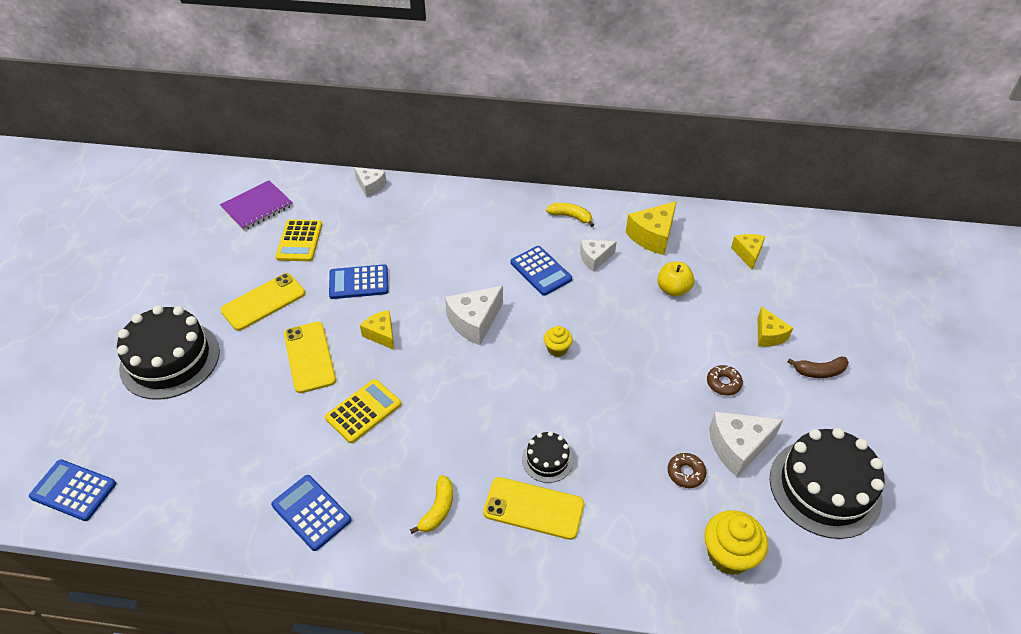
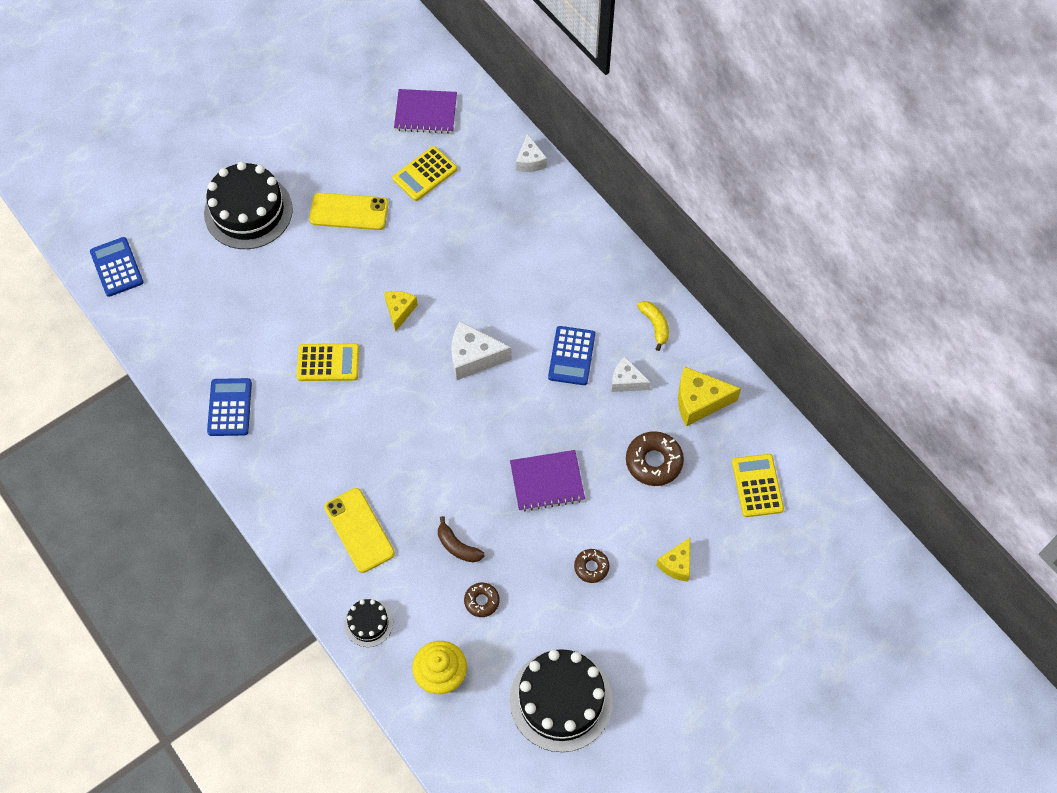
camera: 45 degrees right, 15 degrees up
yellow phone [284,322,336,393] -> none
blue calculator [329,264,389,299] -> none
yellow banana [410,475,453,534] -> none
black cake [522,431,573,483] -> black cake moved to [344,599,393,647]
yellow cupcake [544,326,573,357] -> none
yellow apple [657,261,694,297] -> brown donut [626,431,684,486]
white cheese [709,412,784,477] -> none
yellow cheese [731,234,765,270] -> yellow calculator [732,454,784,517]
brown banana [787,357,849,378] -> brown banana moved to [438,516,485,563]
none -> purple notebook [510,450,585,511]

